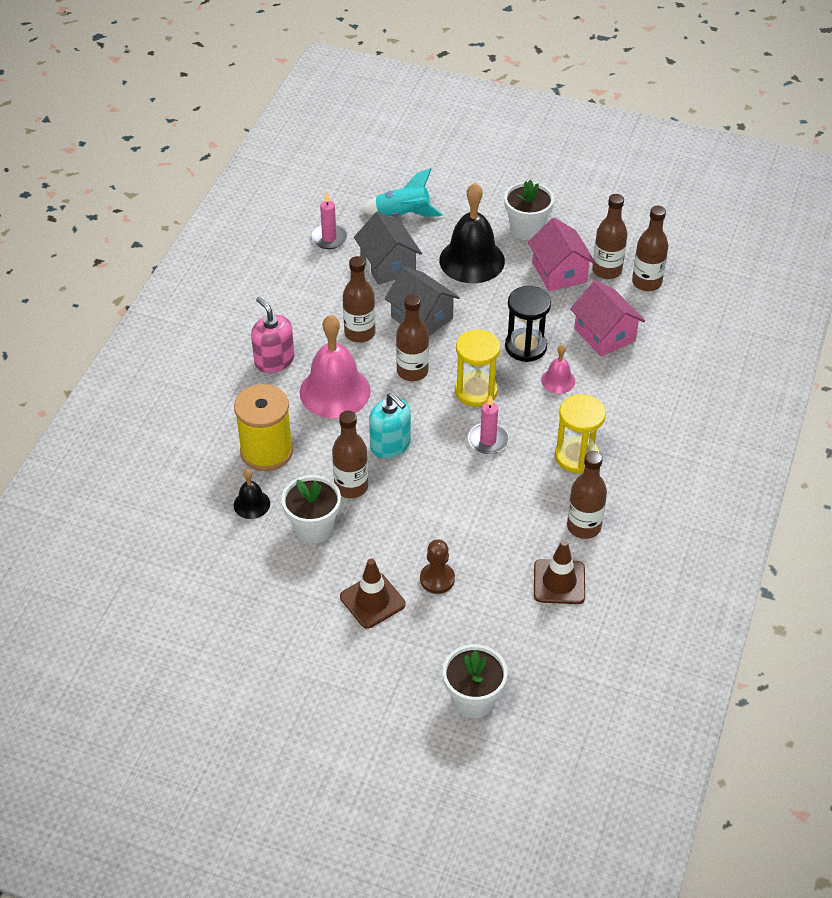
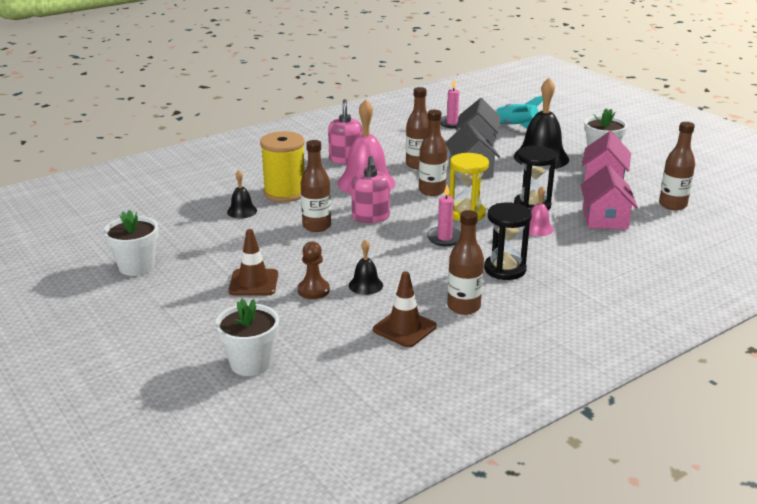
camera: 35 degrees right, 20 degrees down
white flower pot [281,475,341,544] -> white flower pot moved to [103,210,159,276]
turquoise soap dispenser [369,393,411,459] -> pink soap dispenser [351,156,390,223]
yellow hourglass [555,394,606,474] -> black hourglass [484,202,532,280]
brown bottle [592,194,627,279] -> none
none -> black bell [349,239,383,295]

